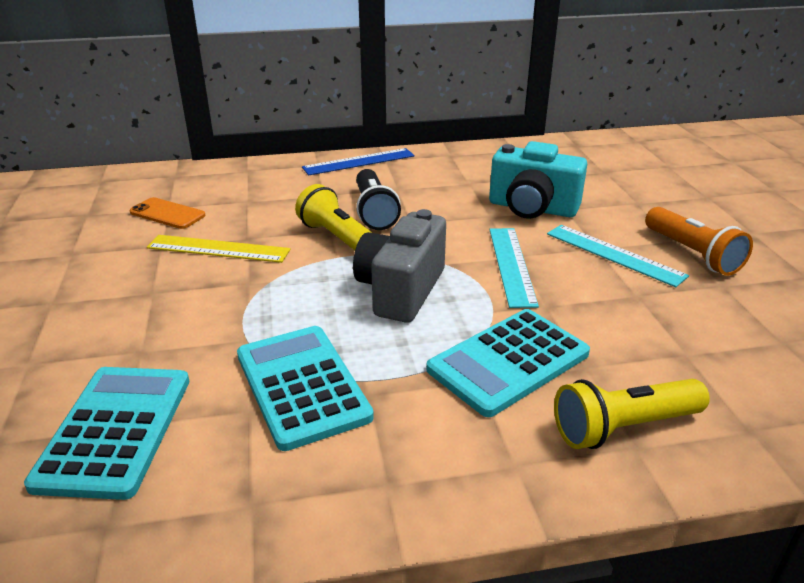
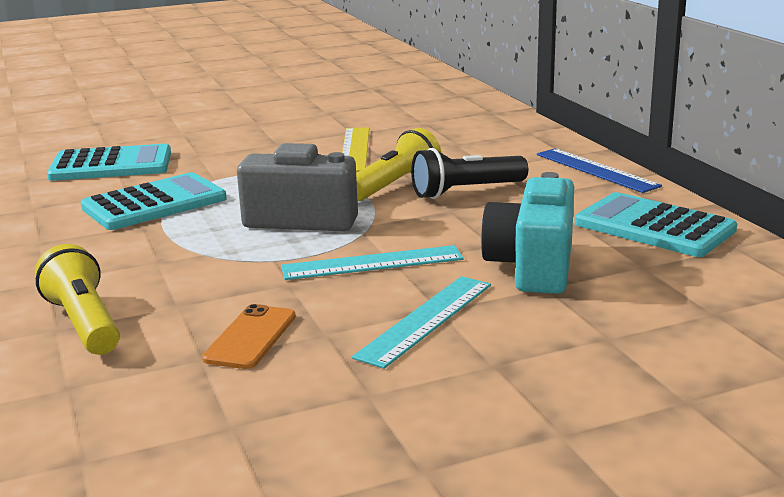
camera: 80 degrees right, 10 degrees down
orange phone [129,197,205,229] -> orange phone moved to [202,304,296,369]
turquoise calculator [426,309,590,417] -> turquoise calculator moved to [575,192,737,257]
orange flashlight [645,207,753,276] -> none

